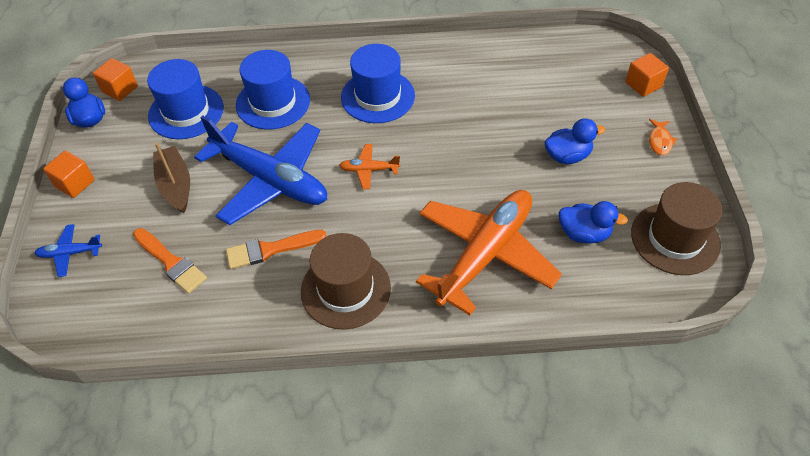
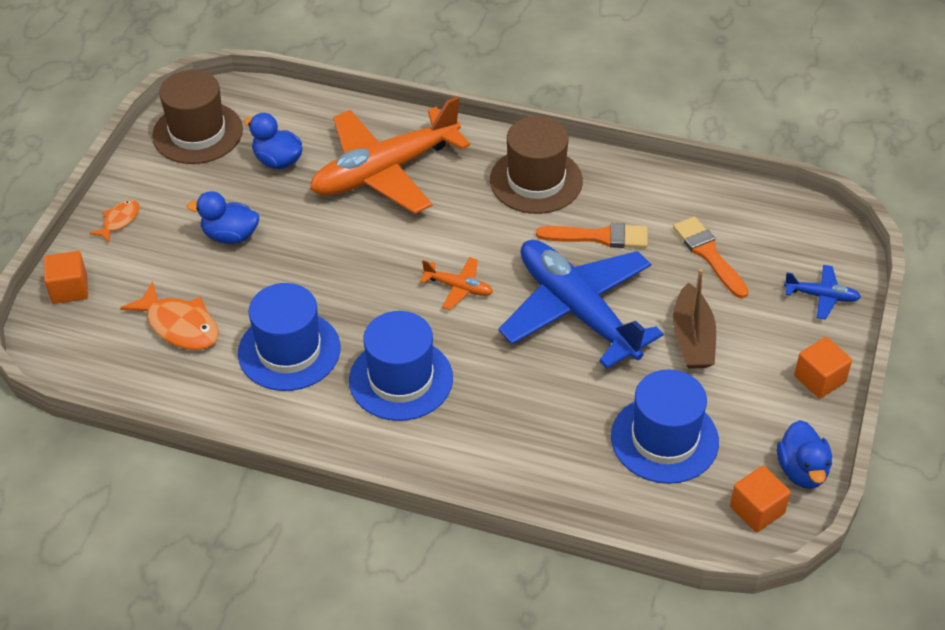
camera: 160 degrees left, 5 degrees down
blue hat [236,50,310,130] -> blue hat moved to [238,283,340,391]
none -> orange fish [120,281,219,350]

